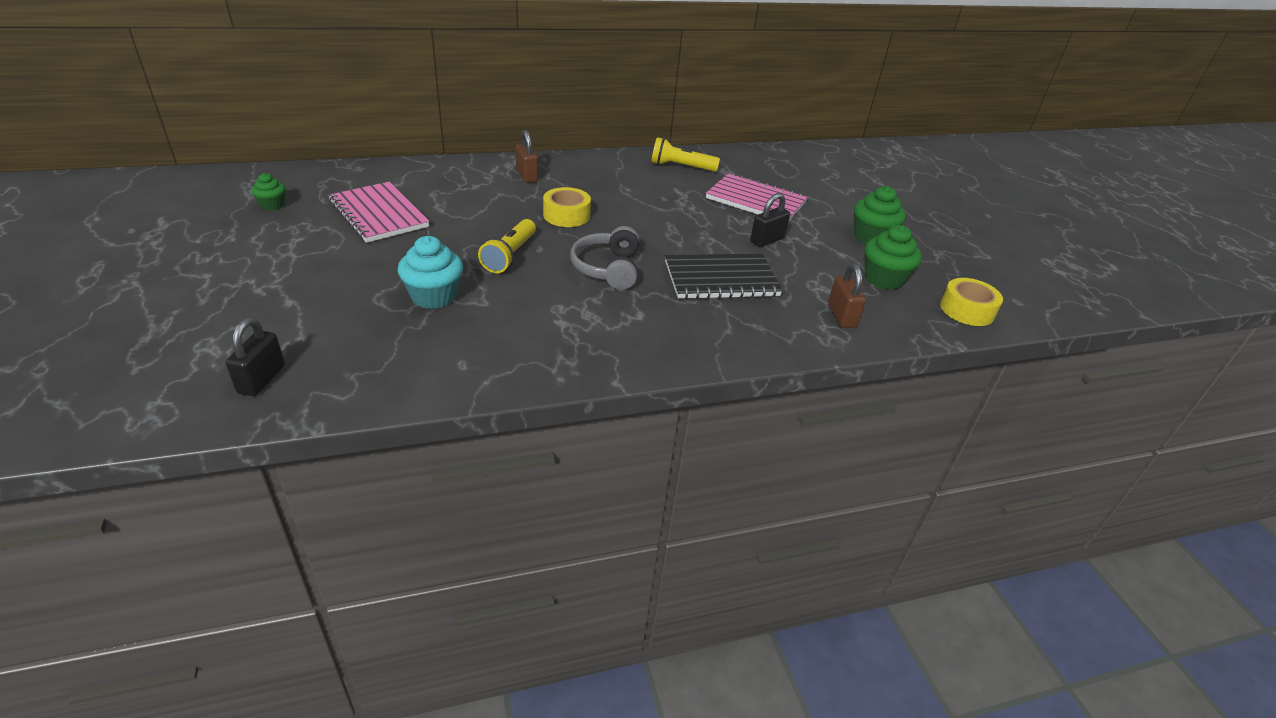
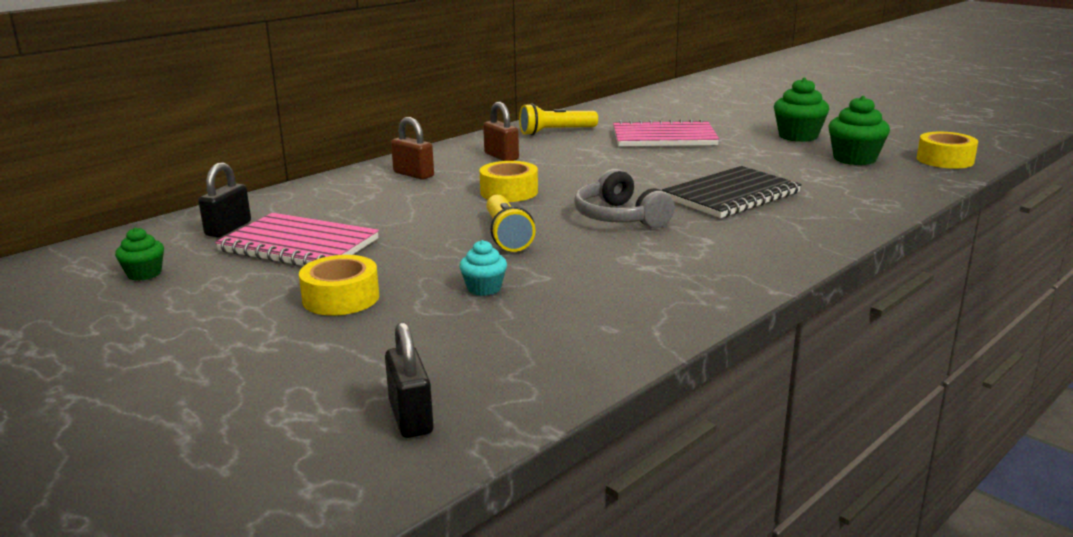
camera: 25 degrees left, 15 degrees down
turquoise cupcake [398,236,463,309] -> turquoise cupcake [459,240,507,296], size x0.58
black padlock [750,193,790,247] -> black padlock moved to [198,162,251,237]
brown padlock [828,263,866,328] -> brown padlock moved to [483,102,519,161]
none -> yellow tape [299,255,379,316]

